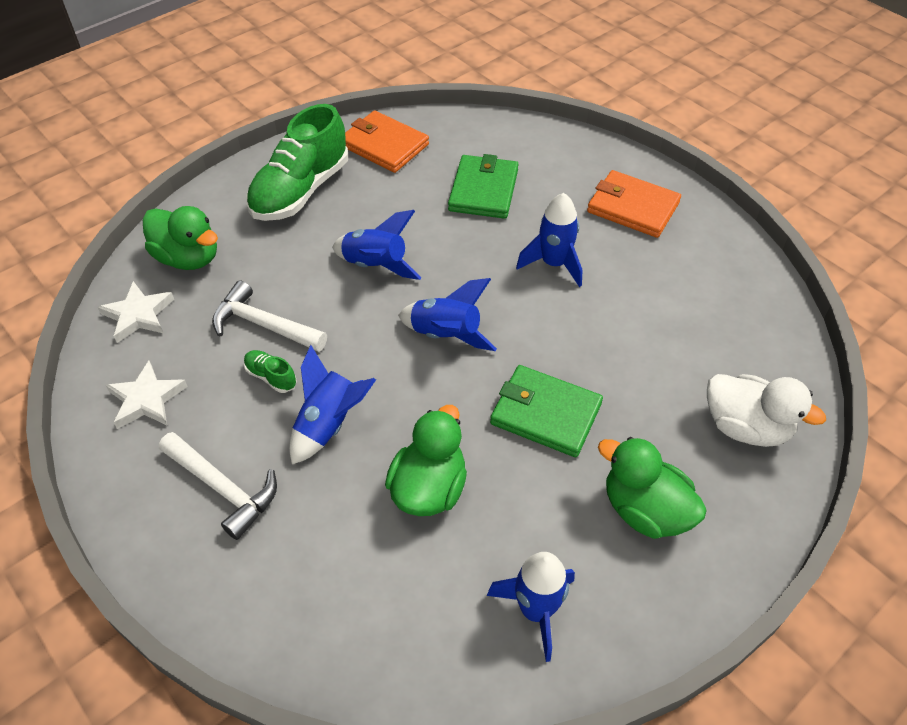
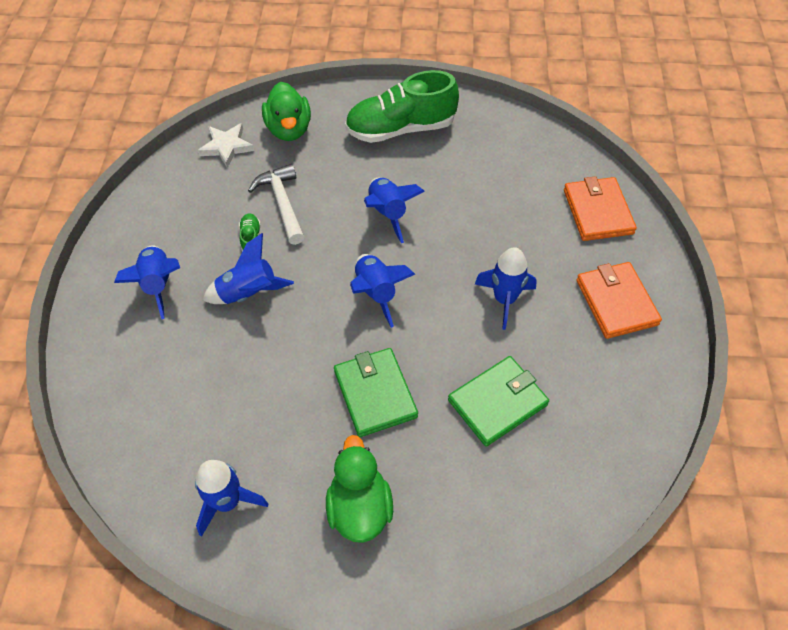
camera: 45 degrees right, 5 degrees up
white star [106,361,188,429] -> none
white hammer [159,432,277,540] -> blue rocket [114,245,180,320]
orange wallet [345,110,429,173] -> orange wallet moved to [564,176,637,241]
green duck [385,405,467,516] -> none
green wallet [448,154,519,219] -> green wallet moved to [448,356,549,447]
white duck [707,374,826,447] -> none

